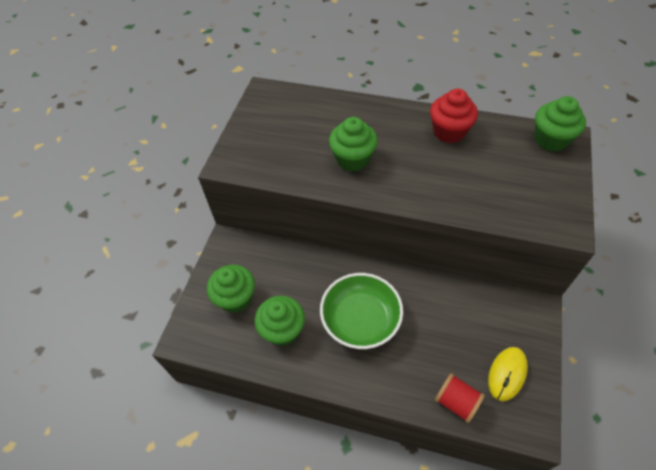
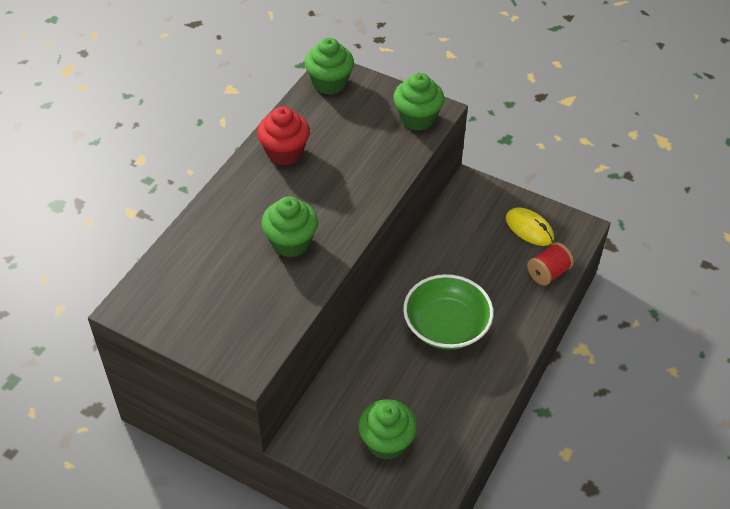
camera: 80 degrees left, 5 degrees down
green cupcake [255,296,305,346] -> green cupcake moved to [393,73,444,131]

